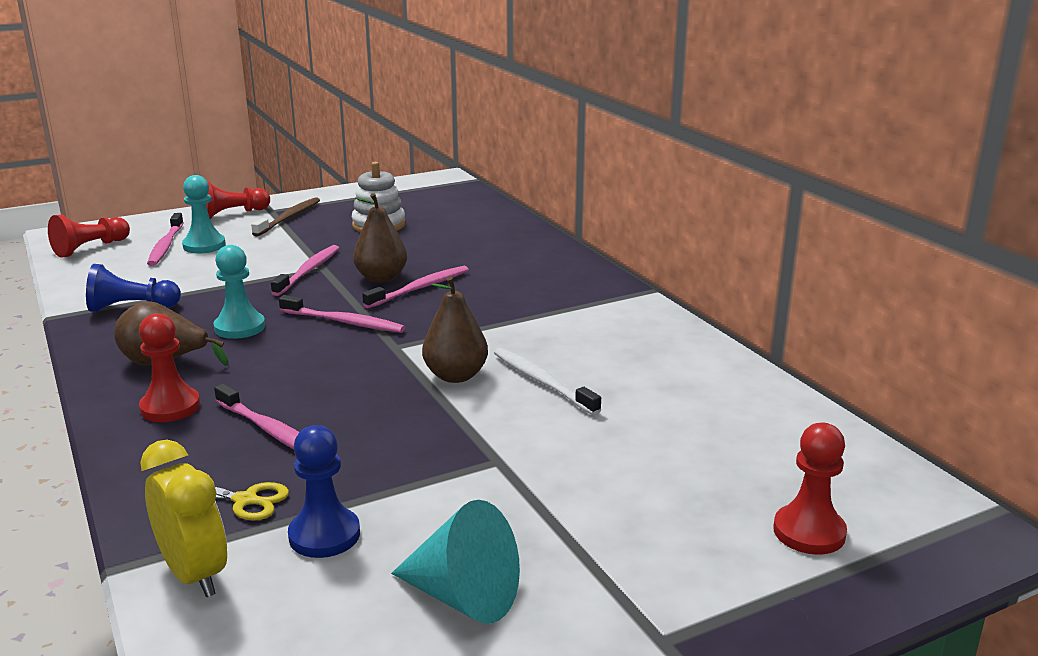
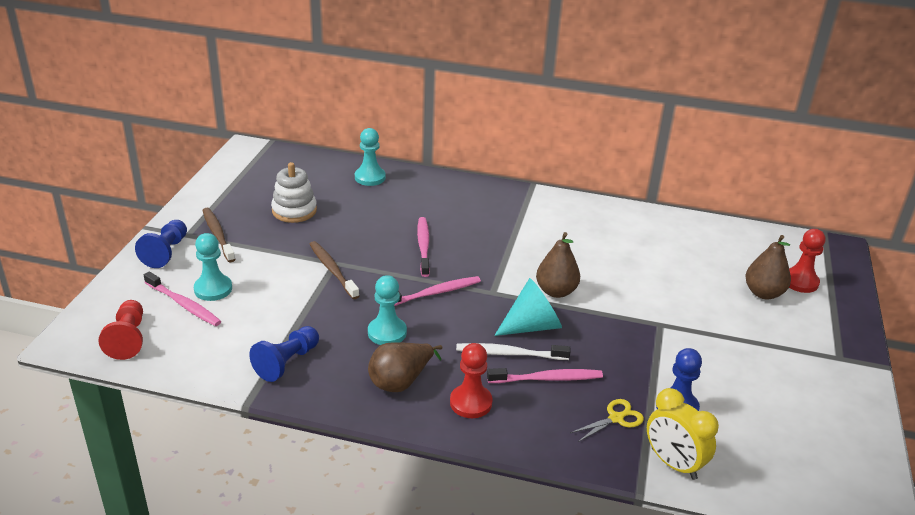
camera: 50 degrees left, 10 degrees up
yellow clock [140,440,227,597] -> yellow clock turned 135 degrees counterclockwise [647,388,719,480]
red pawn [206,181,270,219] -> blue pawn [135,220,187,268]
pink toothbrush [271,245,339,296] -> brown toothbrush [309,241,359,299]
brown pear [353,193,407,283] -> brown pear moved to [745,235,791,299]
turquoise cone [391,500,520,624] -> turquoise cone moved to [494,278,562,336]
white toothbrush [494,348,601,415] -> white toothbrush moved to [456,343,571,360]
none -> turquoise pawn [355,128,386,186]

